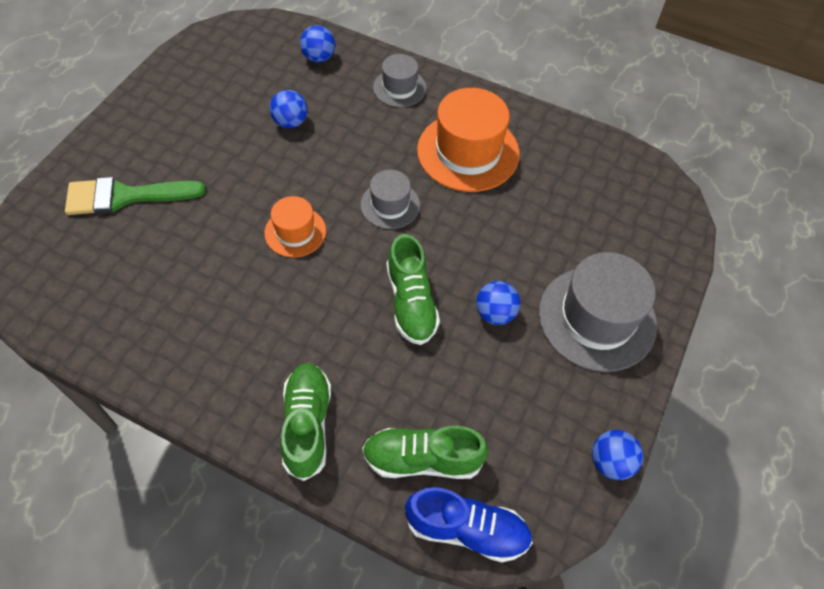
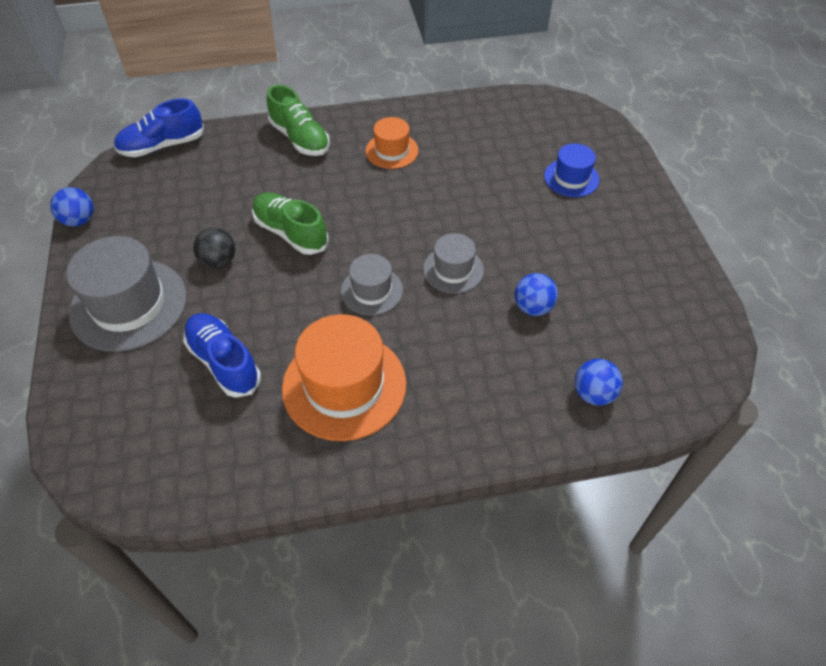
camera: 145 degrees right, 5 degrees down
green brush [65,177,205,215] -> blue hat [544,143,600,197]
orange hat [264,196,326,257] -> orange hat moved to [366,117,419,169]
green shoe [362,426,489,479] -> none
grey hat [373,54,426,107] -> grey hat moved to [423,233,484,293]
blue ball [476,281,520,325] -> black ball [193,228,235,269]
none -> blue shoe [183,313,261,398]

